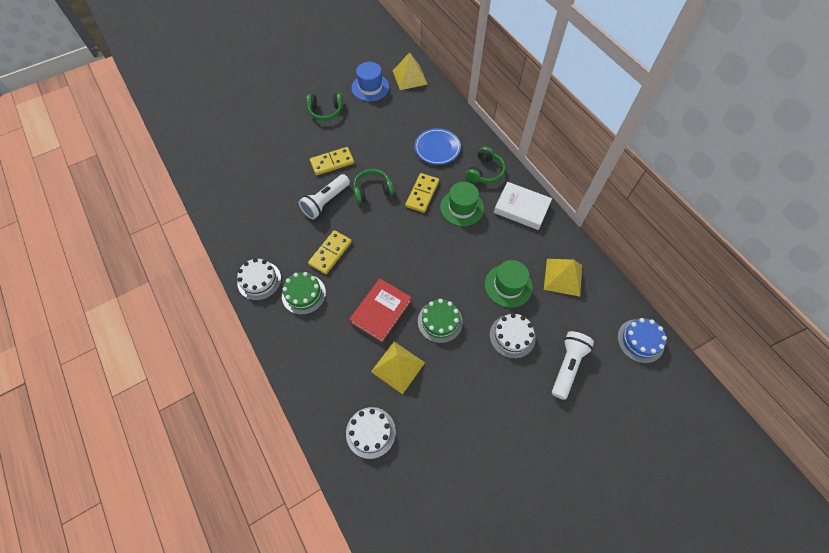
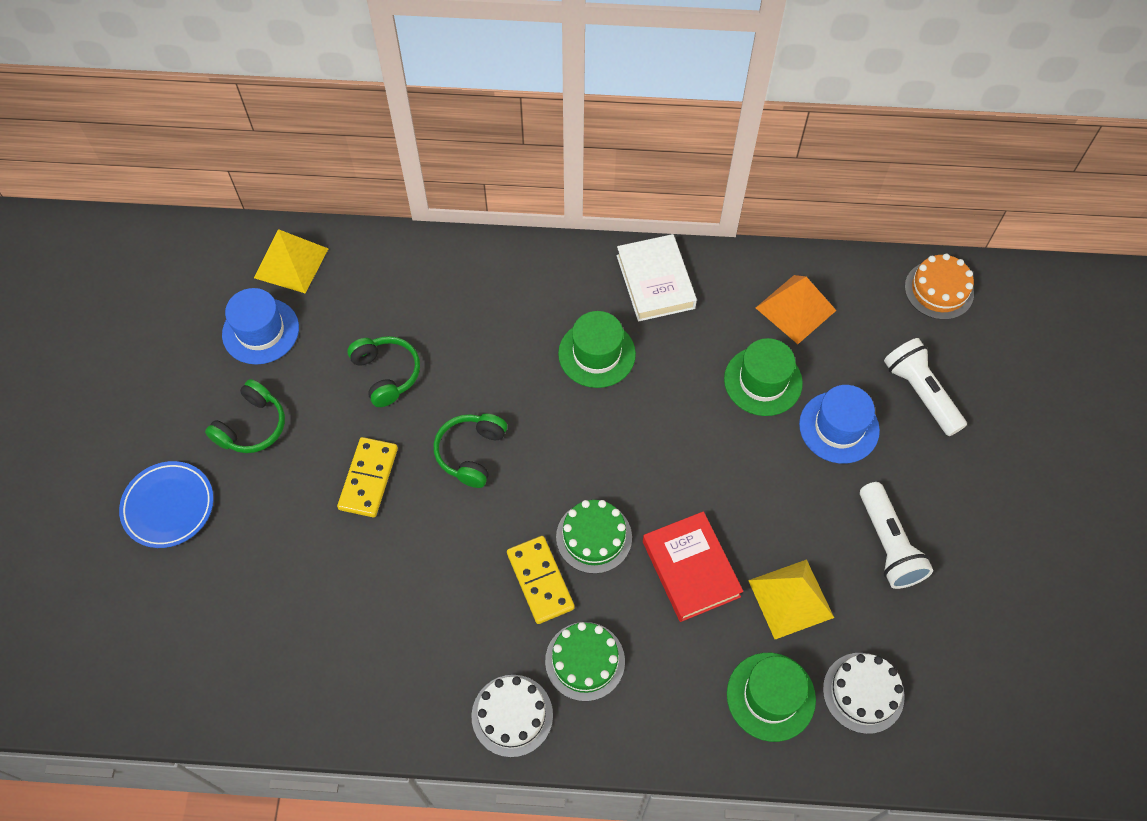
camera: 55 degrees left, 0 degrees up
white flashlight [298,174,350,219] -> white flashlight moved to [860,482,933,589]
yellow domino [405,173,439,213] -> none
blue plate [415,128,461,165] -> blue plate moved to [119,461,214,548]
green cake [418,299,463,343] -> green cake moved to [556,500,632,574]
green headphones [466,146,505,183] -> green headphones moved to [347,336,420,407]
white cake [490,313,536,359] -> blue hat [799,385,880,464]
white book [494,182,552,230] -> white book turned 75 degrees counterclockwise [617,234,697,322]
yellow pyramid [544,259,582,297] -> orange pyramid [756,275,837,344]
blue cake [617,318,667,363] -> orange cake [905,254,974,320]
none -> green hat [727,653,816,742]

